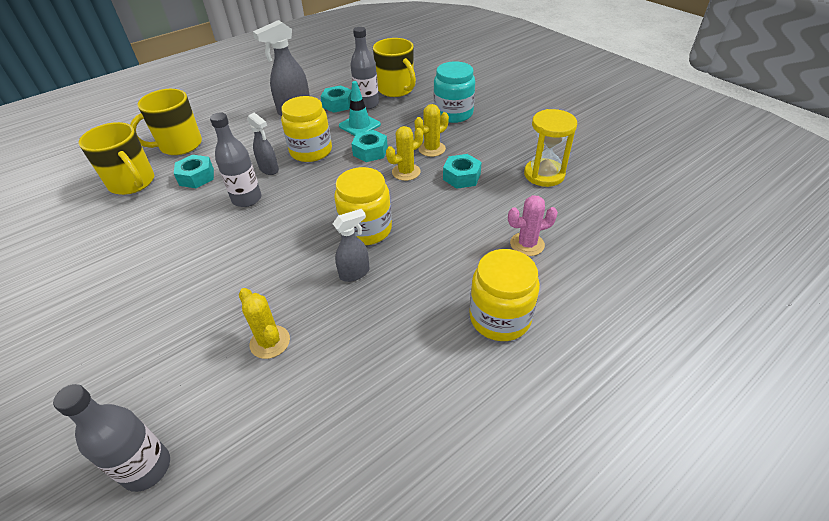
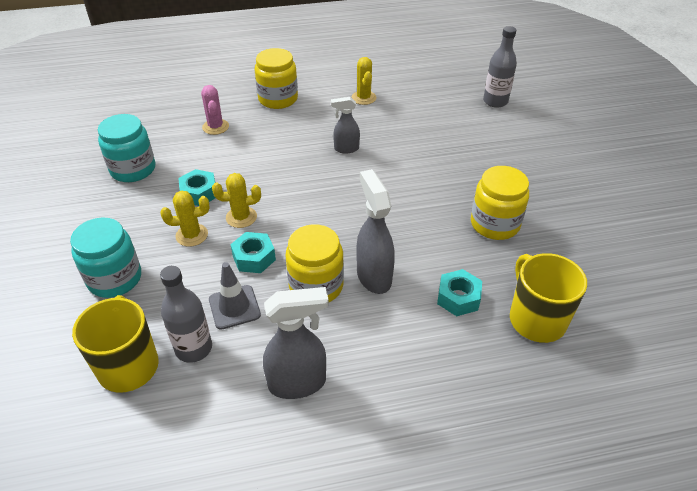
camera: 155 degrees left, 0 degrees up
yellow mug [130,89,202,155] -> none
grey bottle [210,112,262,207] -> none
yellow cactus [239,288,290,359] -> yellow cactus moved to [351,57,377,105]
grey spray bottle [247,112,279,175] -> grey spray bottle [356,169,395,294], size x1.63
turquoise nut [320,85,351,113] -> none
yellow jar [334,167,392,245] -> yellow jar moved to [471,166,529,240]
turquoise traffic cone [339,81,381,136] -> grey traffic cone [209,262,261,330]
pink cactus [508,195,558,256] -> pink cactus turned 60 degrees clockwise [201,85,229,135]
yellow hourglass [524,109,577,187] -> turquoise jar [98,114,155,182]

